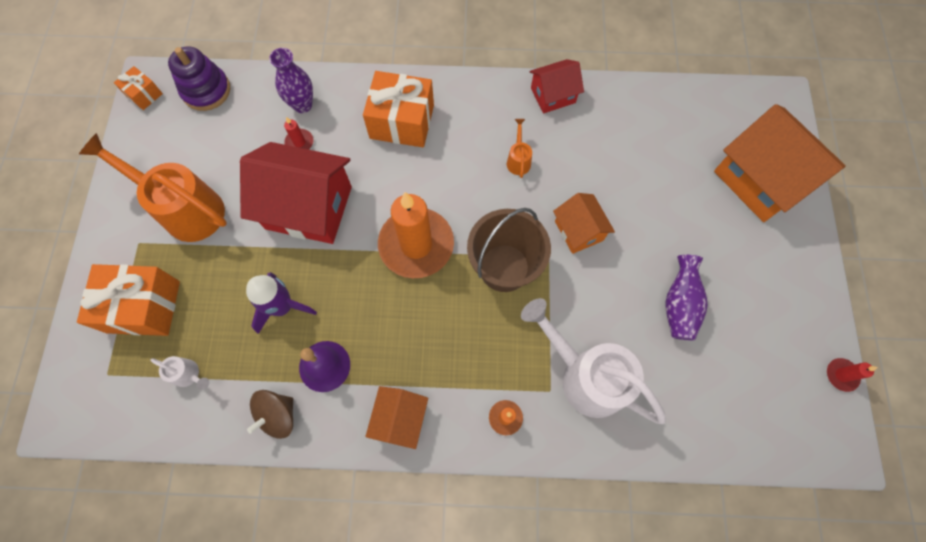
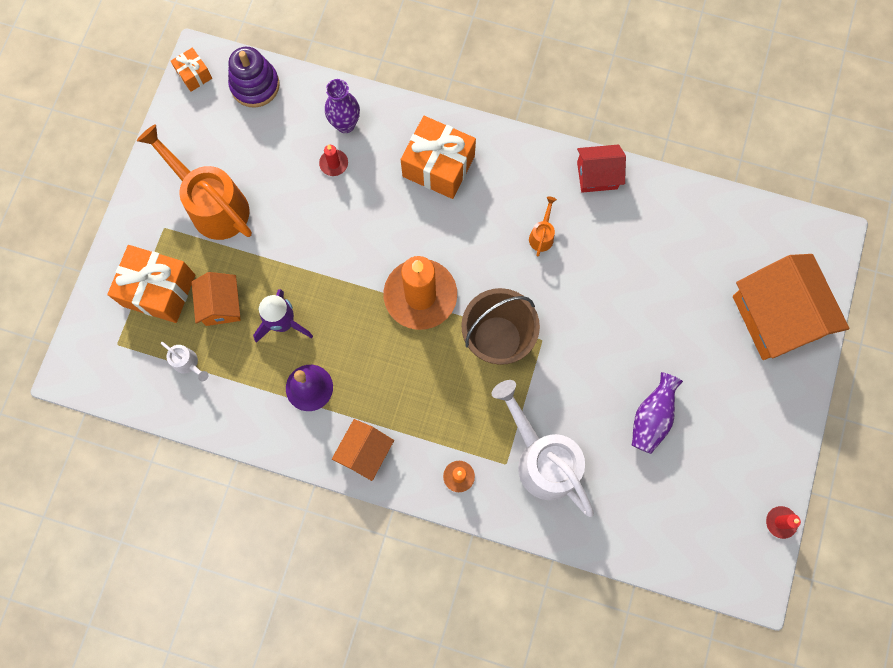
camera: 15 degrees right, 5 degrees up
red house [240,142,352,244] -> none
brown spinning top [247,390,293,439] -> none
orange house [553,193,615,254] -> orange house moved to [192,272,241,326]

